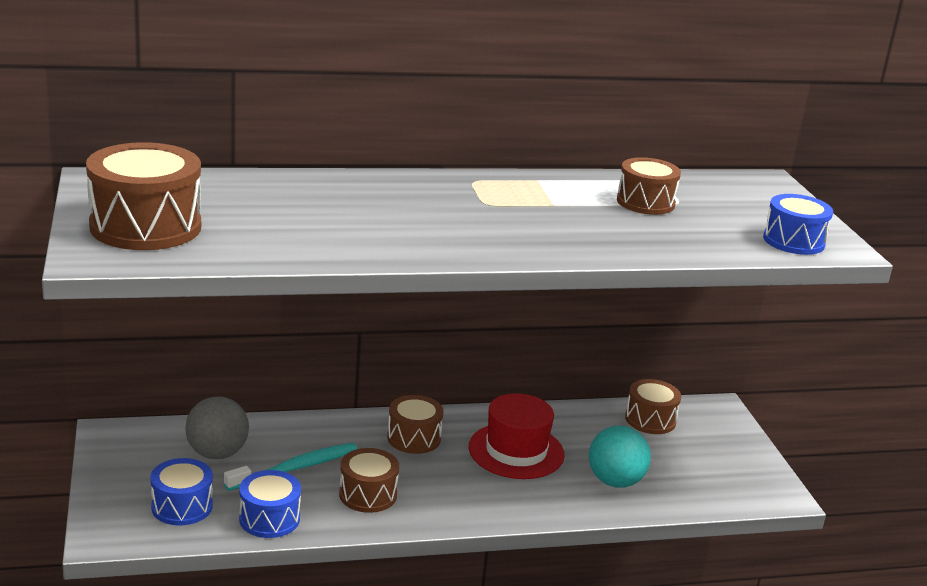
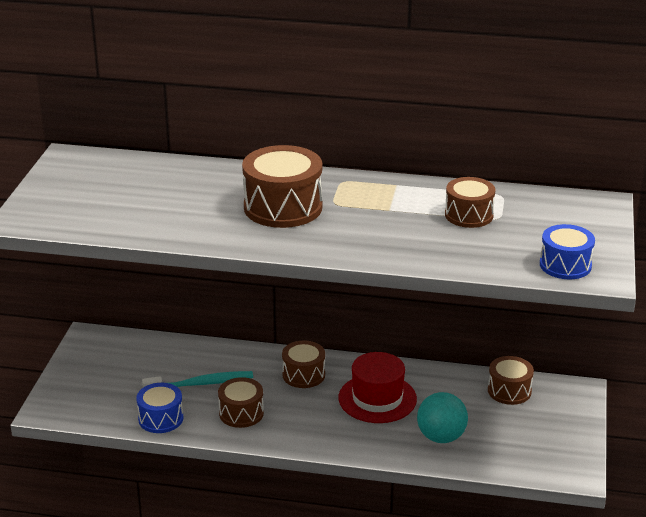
camera: 25 degrees right, 5 degrees up
brown drum [86,142,201,250] -> brown drum moved to [242,145,322,228]
blue drum [150,458,213,525] -> none
grey ball [185,396,249,459] -> none

